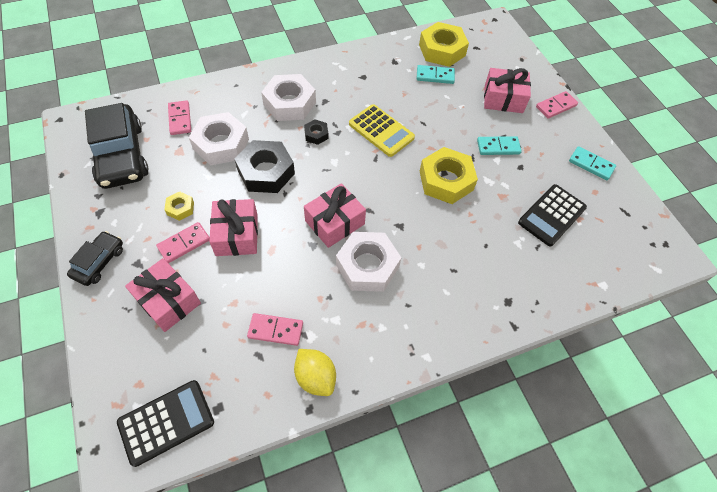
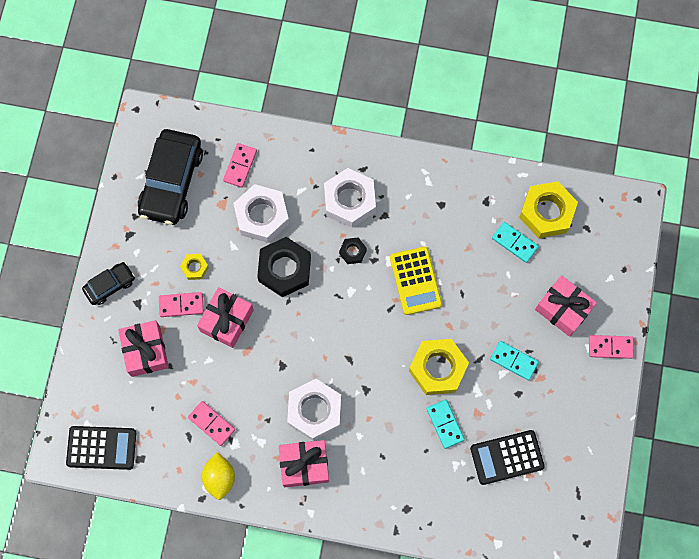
camera: 35 degrees right, 15 degrees up
pink gift [304,183,366,248] -> pink gift moved to [279,440,329,487]
turquoise domino [569,146,616,180] -> turquoise domino moved to [427,400,465,449]

